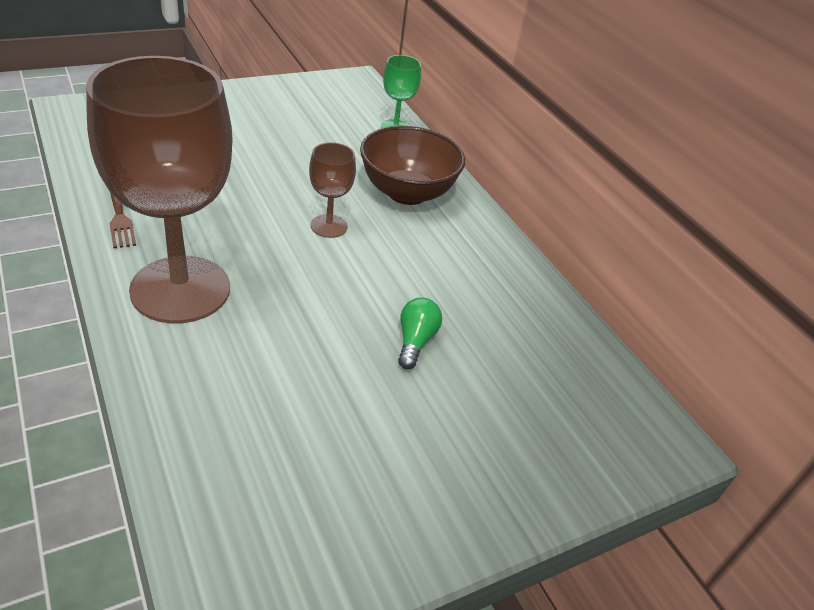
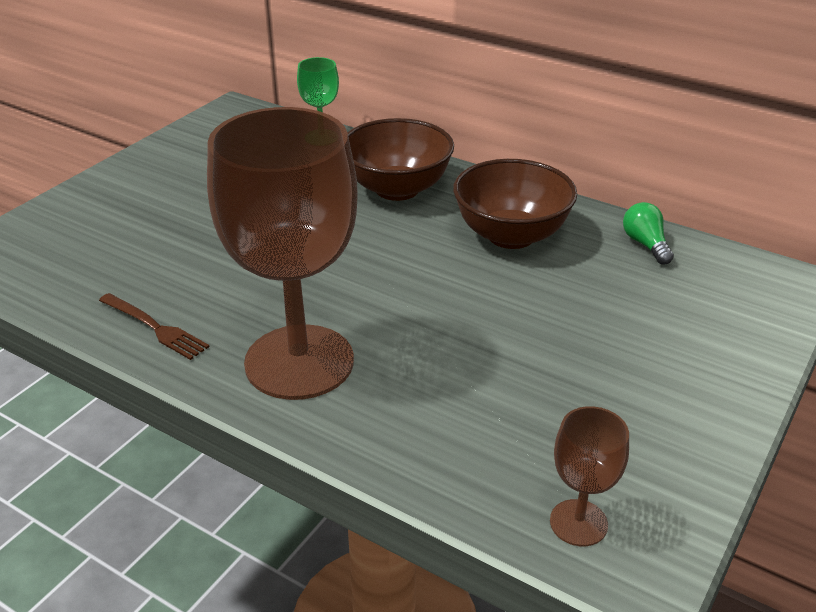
camera: 25 degrees left, 5 degrees down
brown goblet [309,142,356,238] -> brown goblet moved to [550,406,629,546]
green light bulb [398,298,442,369] -> green light bulb moved to [623,202,674,265]
none -> brown bowl [453,159,577,249]

